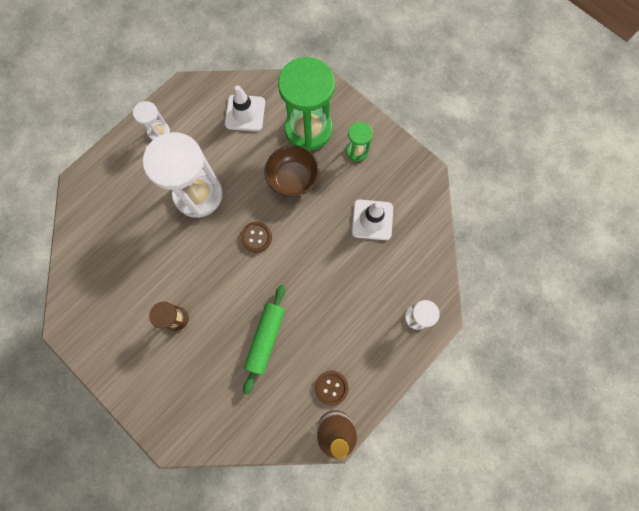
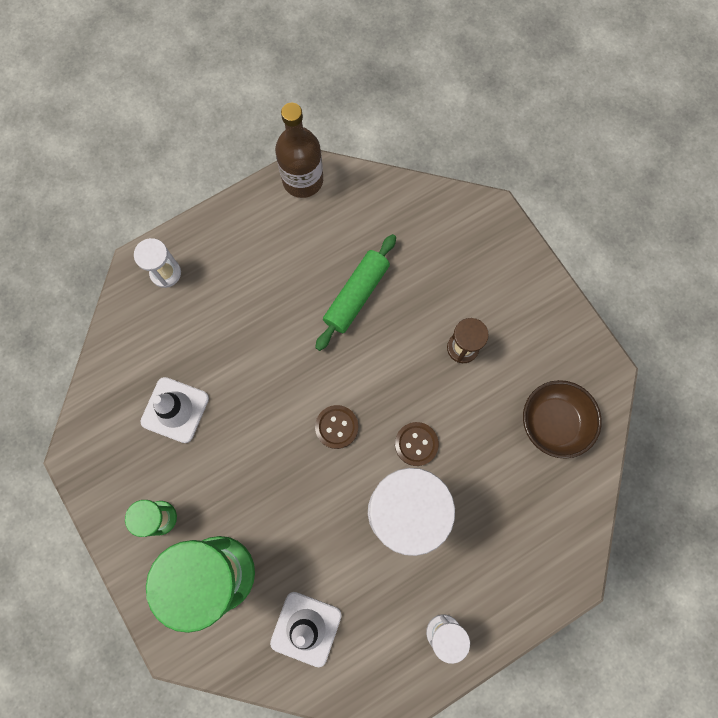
camera: 165 degrees left, 0 degrees up
brown bowl [264,145,320,197] -> brown bowl moved to [523,380,602,459]
brown button [315,371,348,406] -> brown button moved to [395,422,439,466]

